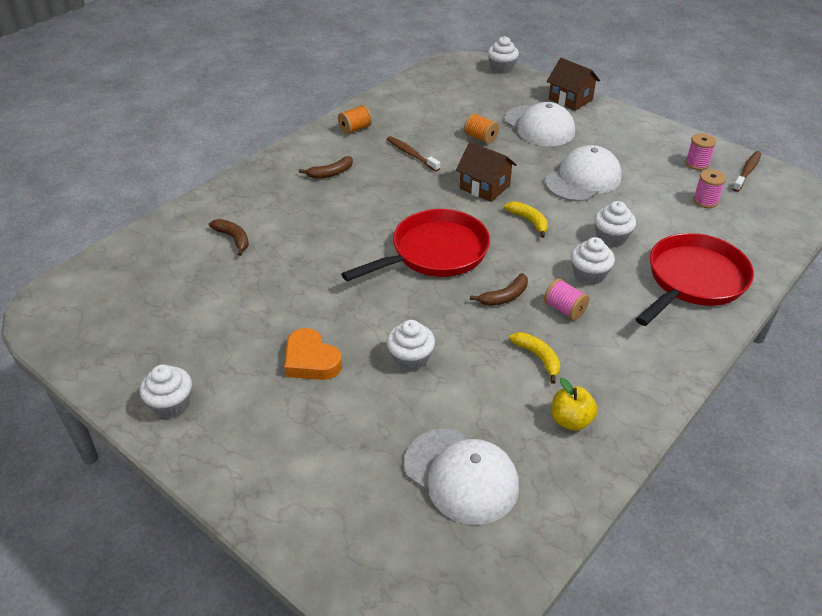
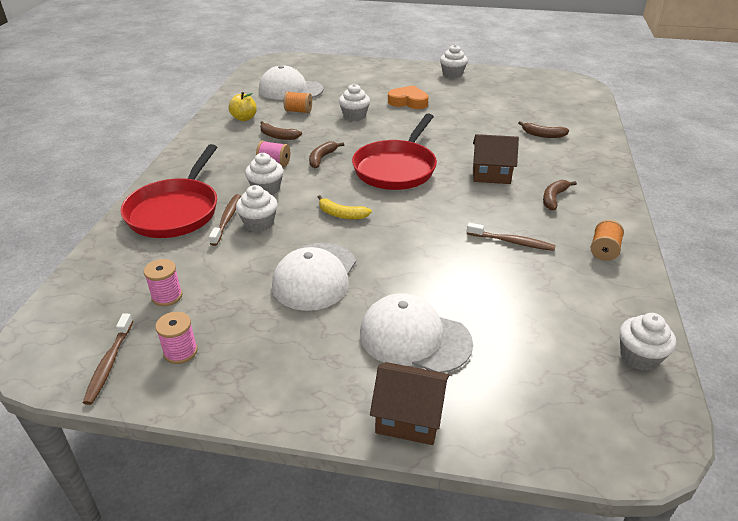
camera: 150 degrees right, 5 degrees down
brown house [456,142,517,202] -> brown house moved to [473,134,519,184]
orange spool [464,113,499,144] -> orange spool moved to [284,91,312,114]
white cupcake [488,36,519,74] -> white cupcake moved to [620,313,676,371]
yellow banana [509,332,560,384] -> brown banana [260,121,302,140]
none -> brown toothbrush [209,194,241,246]

